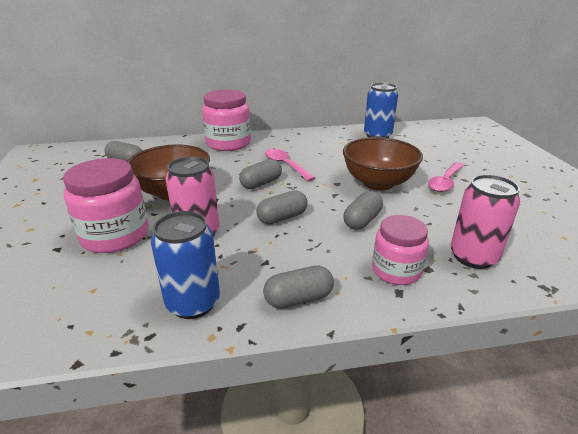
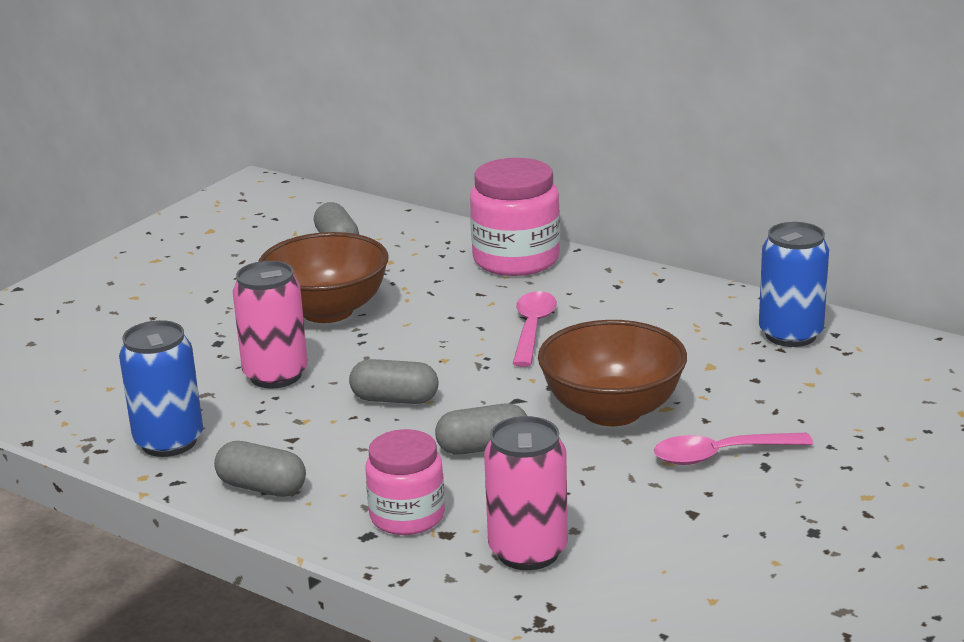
camera: 45 degrees right, 5 degrees down
pink jar [63,158,149,253] -> none
grey capsule [239,159,282,189] -> none

